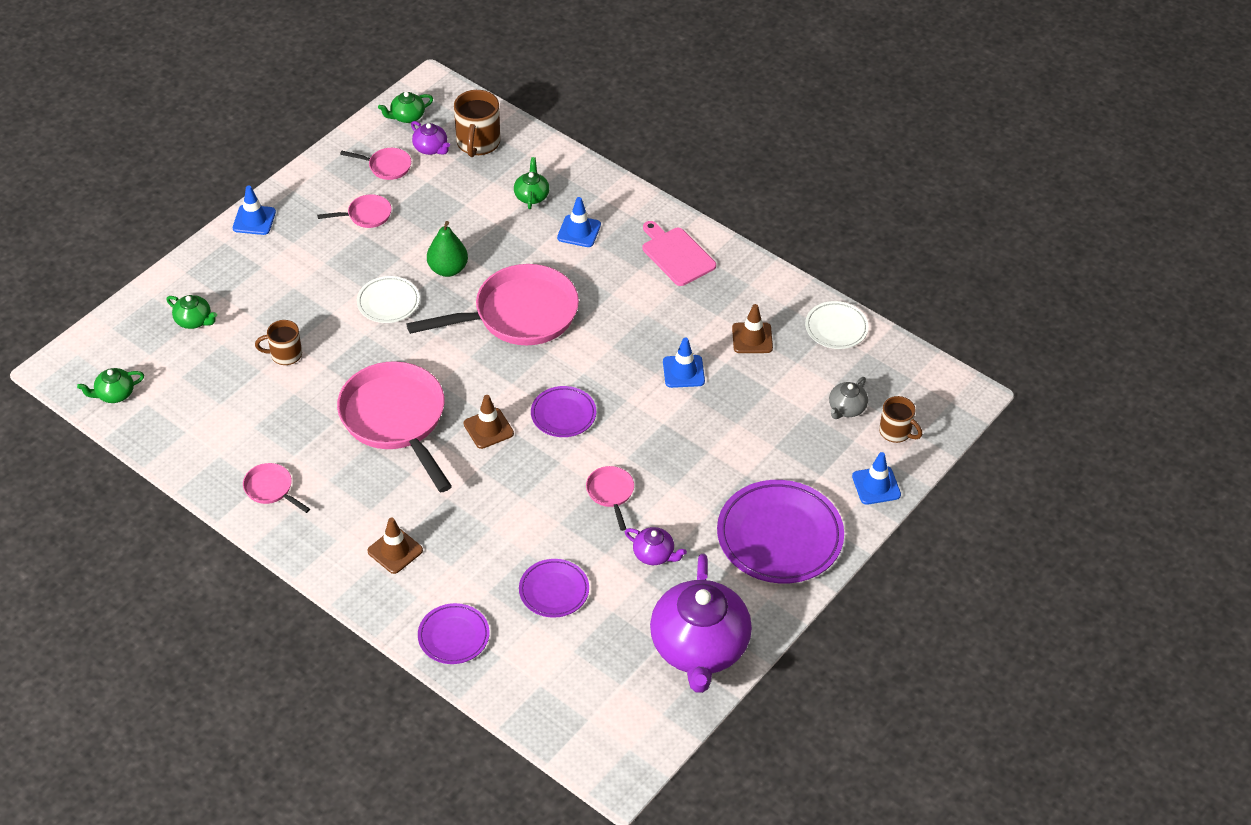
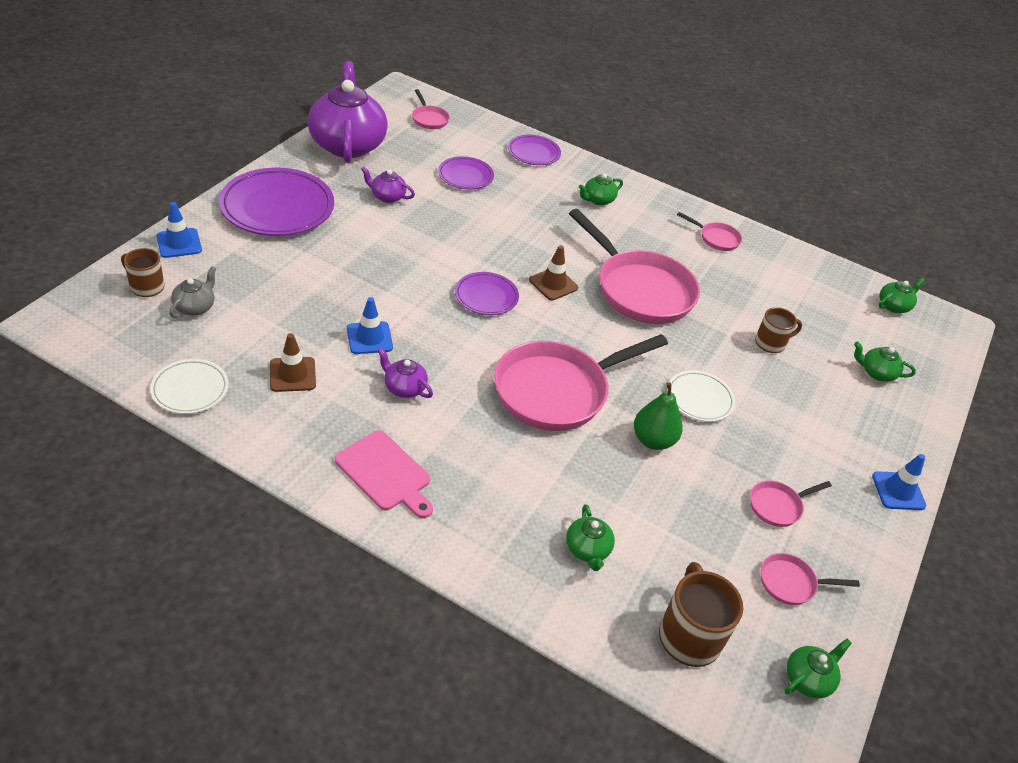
camera: 165 degrees right, 5 degrees down
brown traffic cone [367,518,423,574] -> green teapot [579,173,623,205]
purple teapot [411,121,450,155] -> purple teapot moved to [378,348,433,398]
blue traffic cone [557,197,601,247] -> none
pink pan [586,466,634,531] -> pink pan moved to [412,89,450,129]

